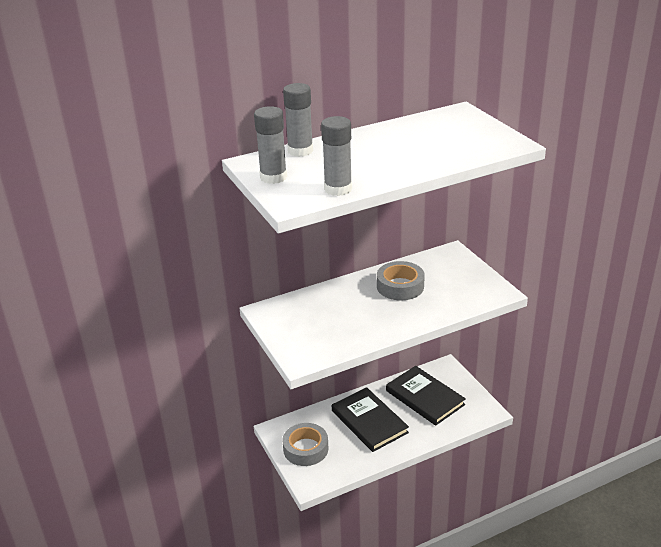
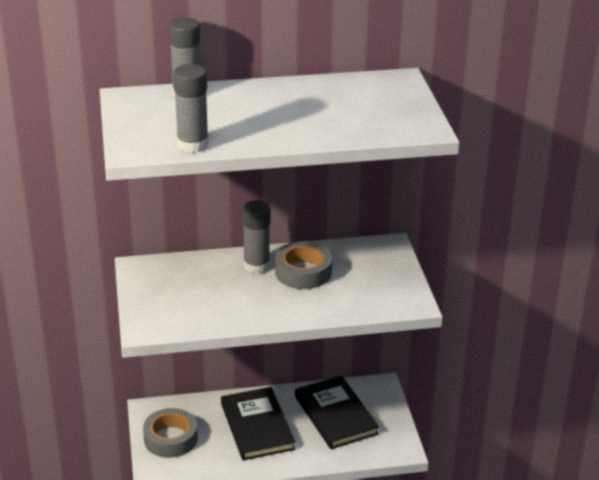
camera: 15 degrees right, 0 degrees up
grey glue stick [254,106,287,184] -> grey glue stick moved to [242,200,271,274]

